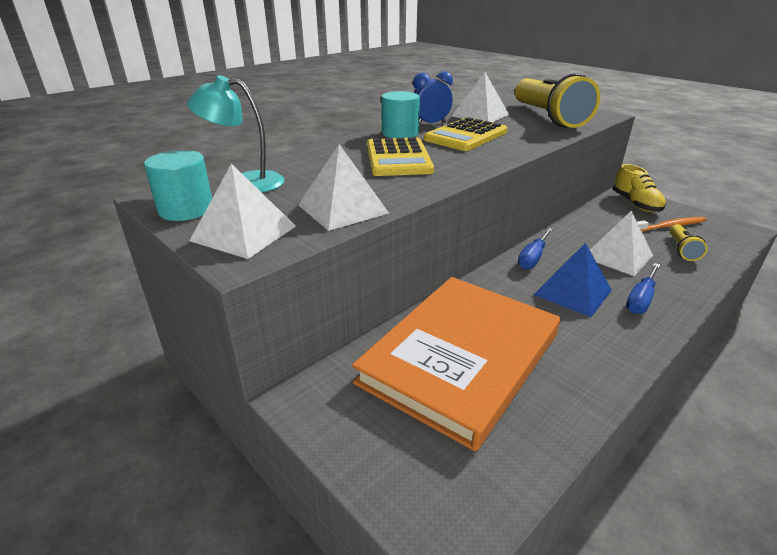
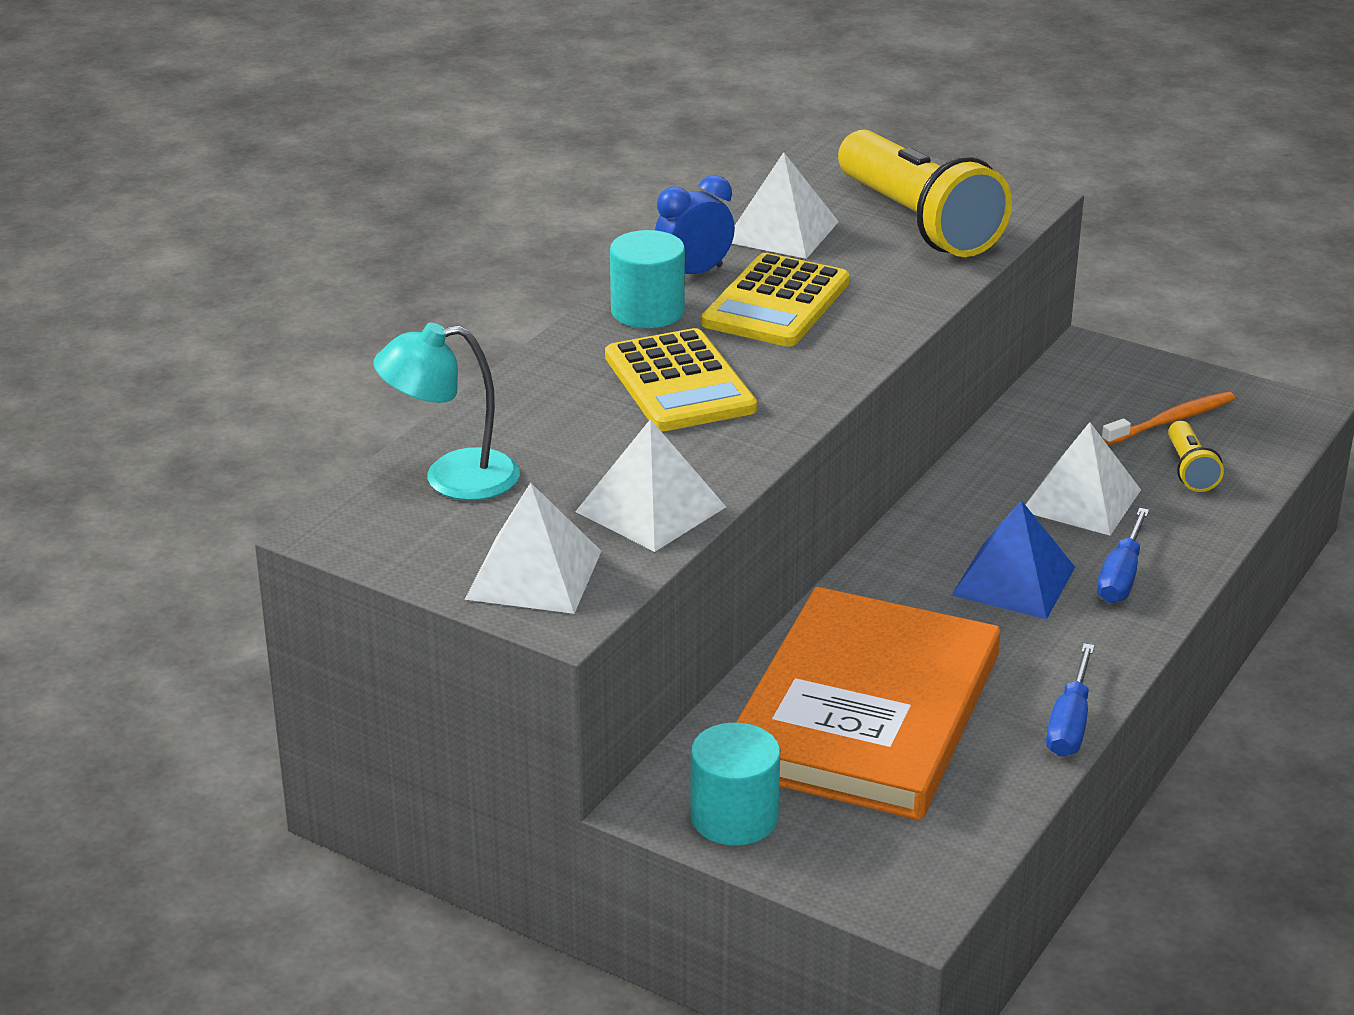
camera: 15 degrees left, 0 degrees up
turquoise cylinder [144,150,212,221] -> turquoise cylinder moved to [690,722,780,846]
blue screwdriver [518,227,553,269] -> blue screwdriver moved to [1046,643,1095,757]
yellow shoe [613,164,666,212] -> none

